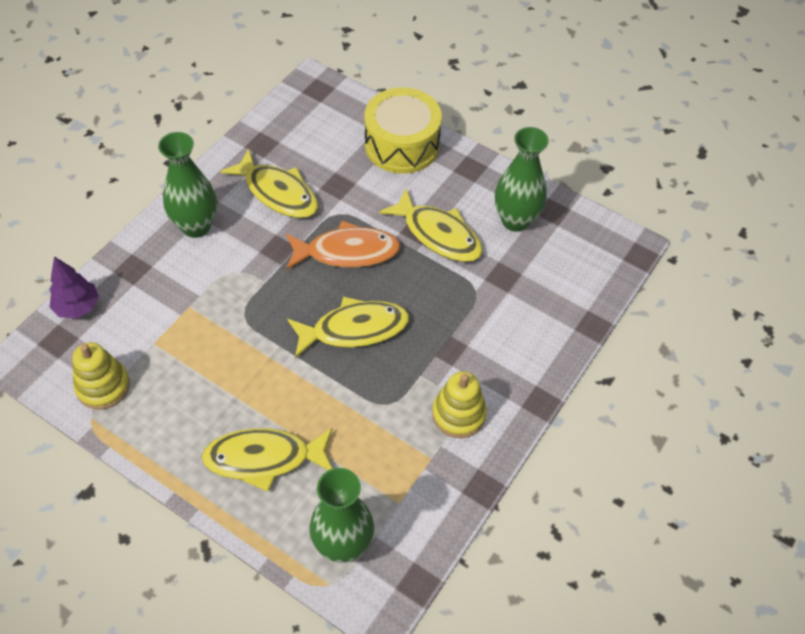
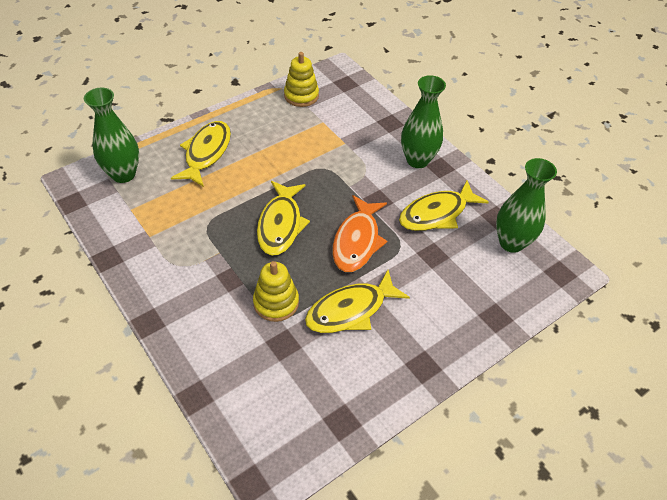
camera: 110 degrees right, 5 degrees down
purple tree [50,256,99,319] -> none
yellow drum [364,87,442,174] -> none
yellow stacking toy [432,371,487,438] -> yellow stacking toy moved to [253,261,299,322]
green vase [495,127,549,232] -> green vase moved to [496,158,557,253]

